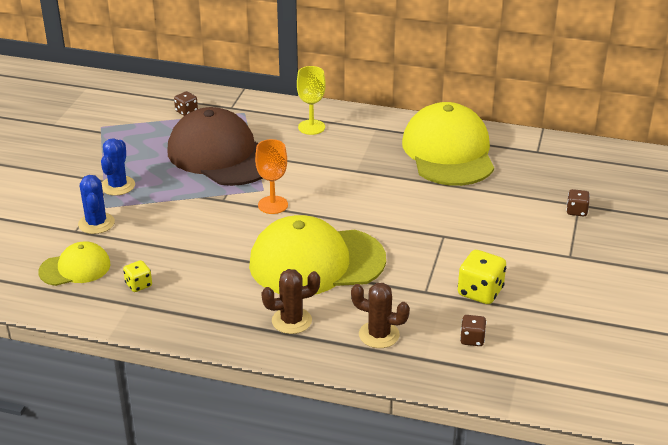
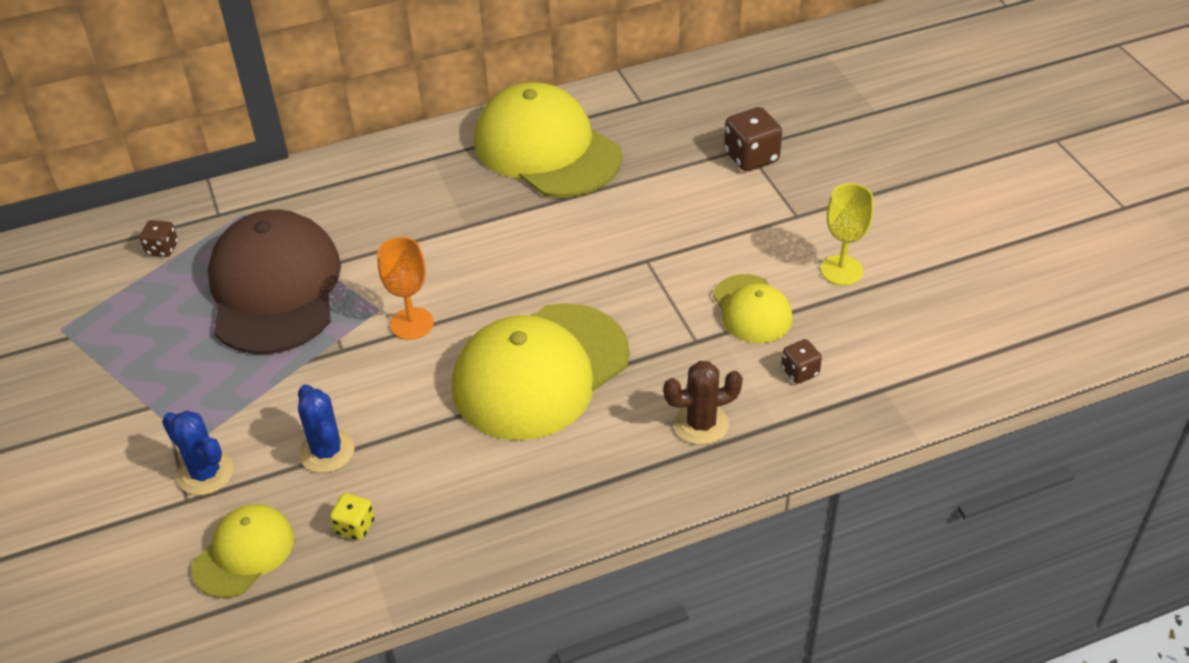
camera: 35 degrees left, 10 degrees up
blue cactus [101,138,135,196] -> blue cactus moved to [298,384,355,473]
brown cap [167,107,263,186] -> brown cap turned 75 degrees clockwise [208,210,341,354]
brown cactus [261,269,320,334] -> none
yellow goblet [297,66,326,135] -> yellow goblet moved to [820,183,874,285]
yellow dice [458,250,506,304] -> yellow cap [713,274,793,343]
brown dice [566,189,590,216] -> brown dice [724,107,782,171], size x1.71

